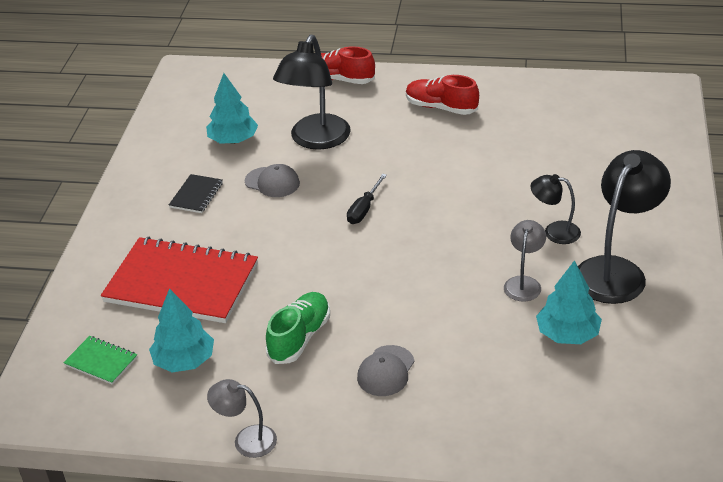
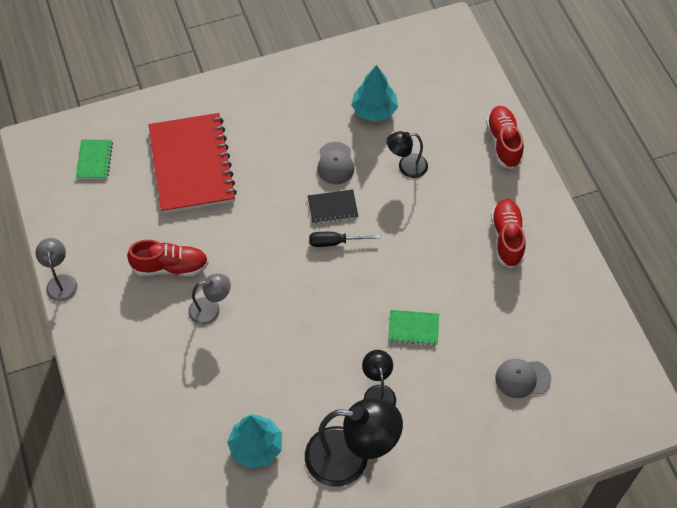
camera: 60 degrees right, 20 degrees up
turquoise tree [149,288,214,372] -> none
black notebook [169,174,223,213] -> black notebook moved to [308,189,358,224]
green shoe [266,292,330,364] -> red shoe [127,240,208,276]
black lamp [273,35,351,150] -> black lamp [387,131,428,178], size x0.53
grey cap [357,345,415,396] -> grey cap moved to [495,359,551,398]
grey lamp [504,220,546,302] -> grey lamp moved to [188,274,231,325]
none -> green notebook [388,310,439,346]

